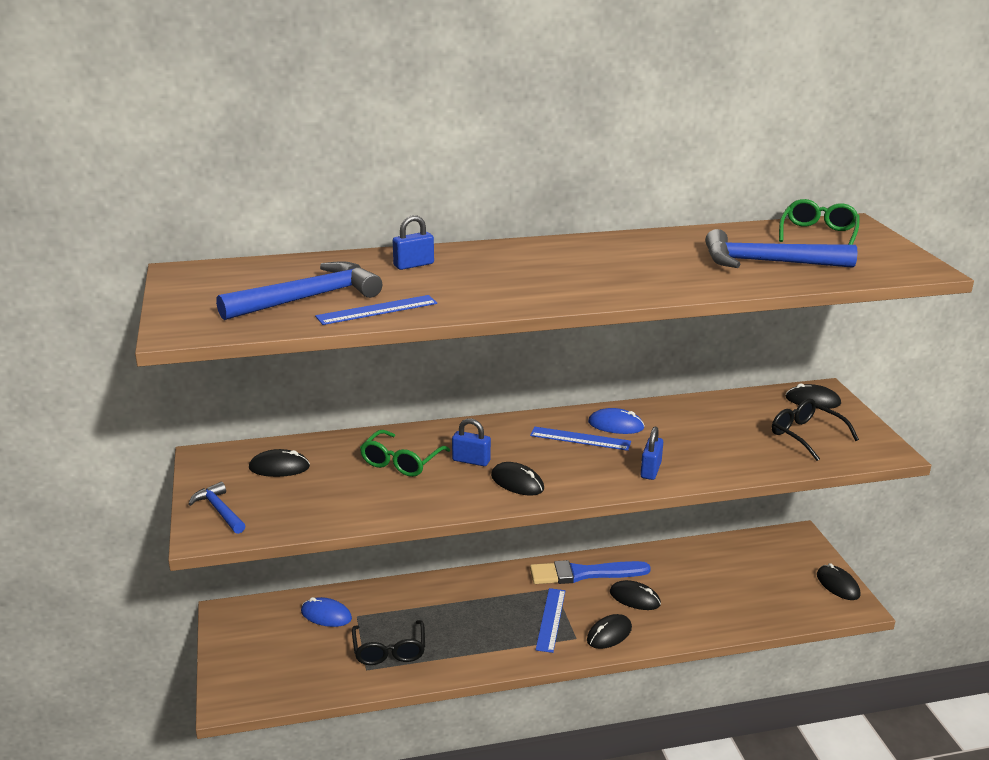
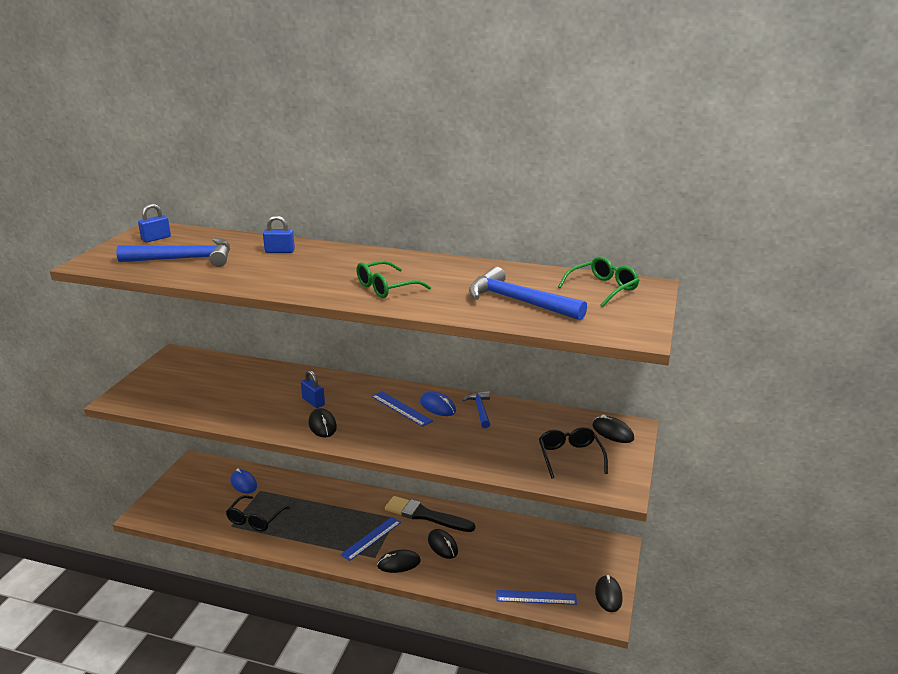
camera: 30 degrees right, 0 degrees up
blue hammer [188,482,246,534] -> blue hammer moved to [462,391,490,428]
black mouse [249,449,310,477] -> none
blue ruler [315,295,437,325] -> blue ruler moved to [496,590,577,605]
green glasses [360,430,450,477] -> green glasses moved to [356,261,431,298]
blue brush [530,560,651,584] -> black brush [385,496,475,532]
blue padlock [640,427,663,480] -> blue padlock moved to [138,204,171,243]

